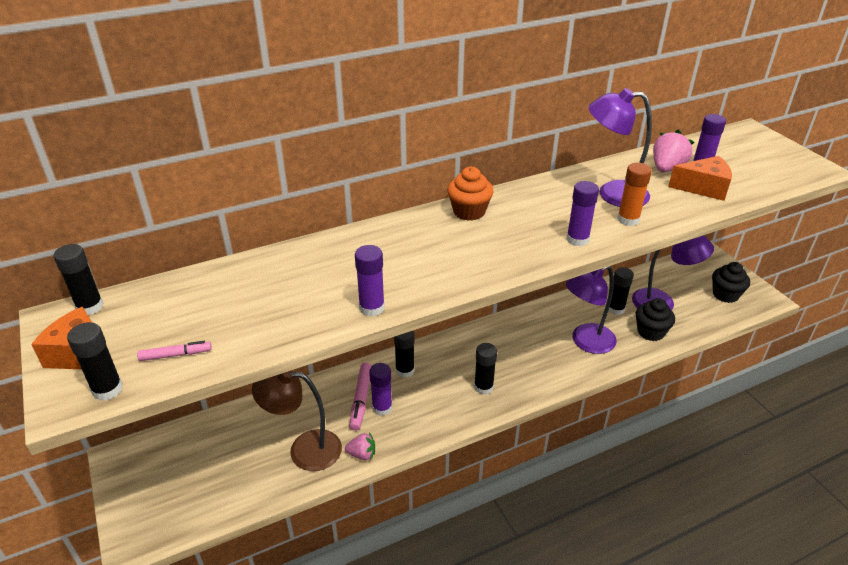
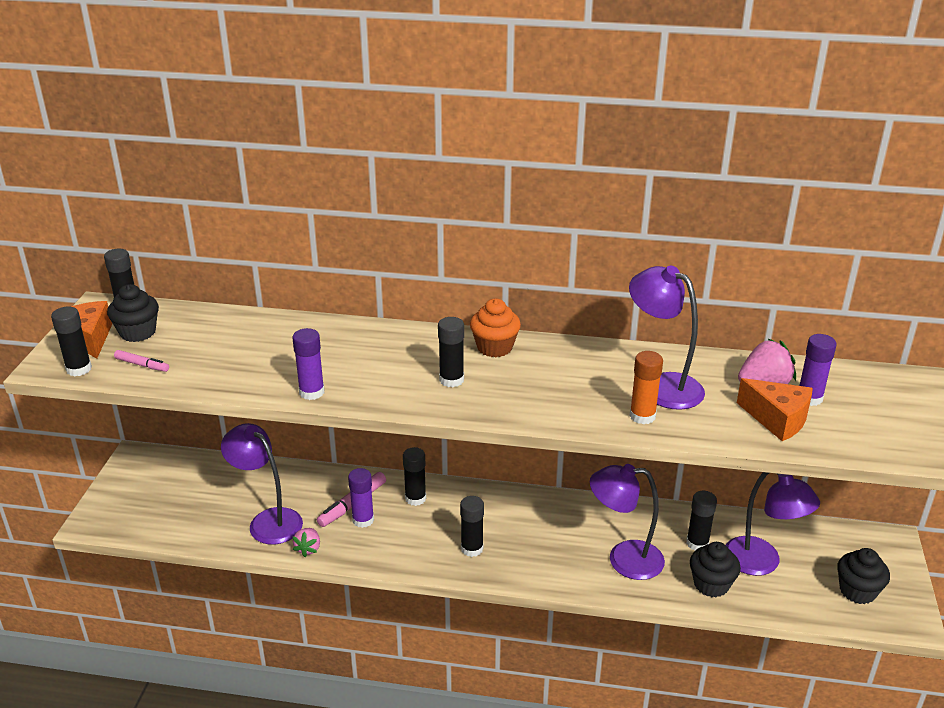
camera: 35 degrees right, 5 degrees down
brown lamp [252,370,342,471] -> purple lamp [221,423,303,544]
pink strawberry [345,432,375,460] -> pink strawberry turned 60 degrees clockwise [293,528,320,557]
purple glue stick [566,181,599,246] -> none
none -> black cupcake [107,284,159,342]
none -> black glue stick [438,317,464,387]

